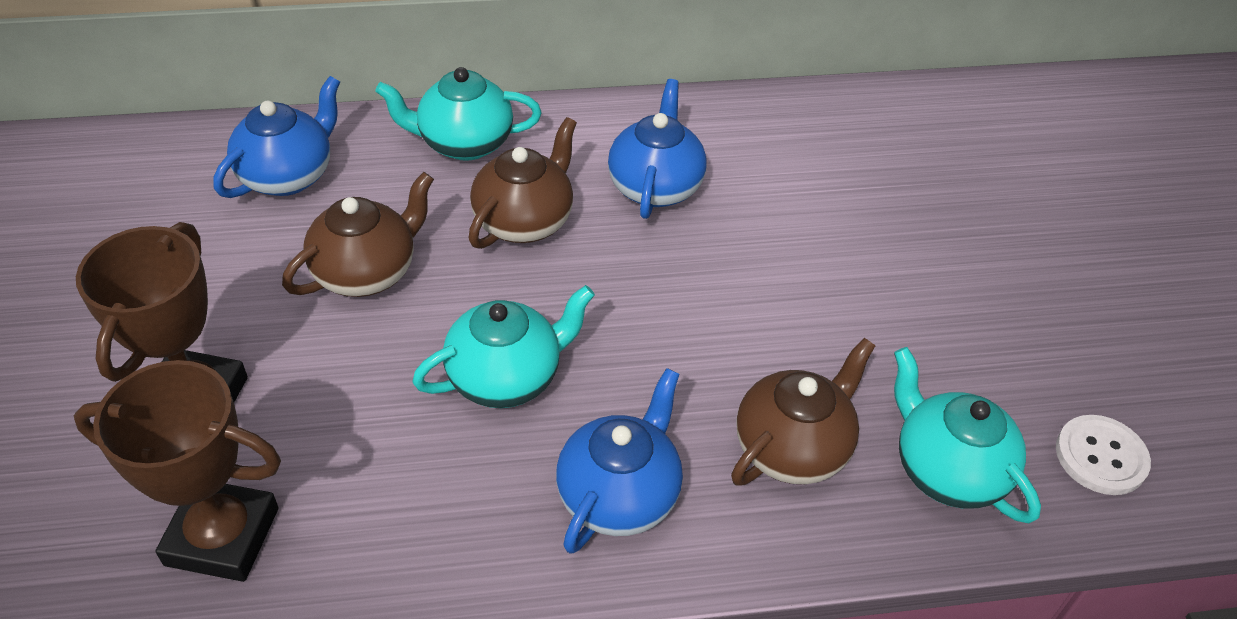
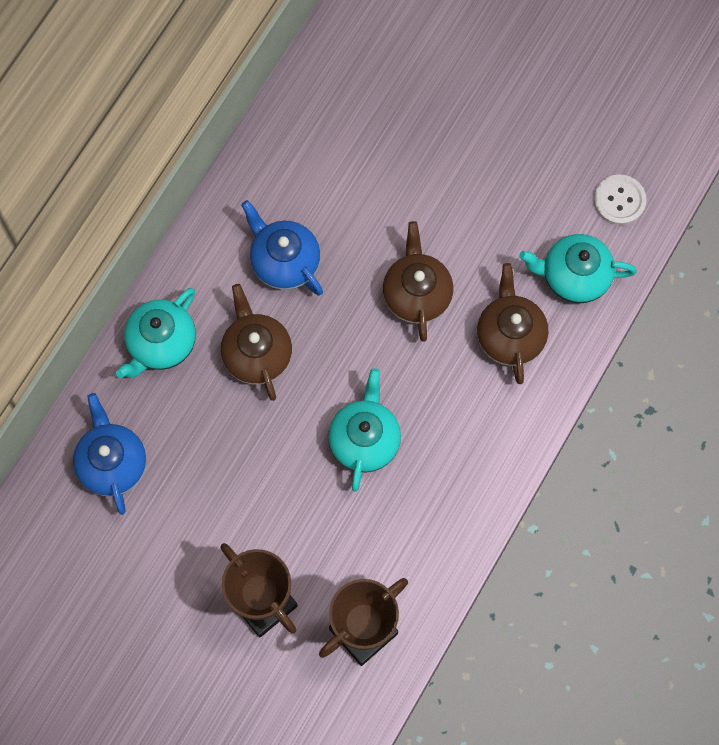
camera: 50 degrees left, 25 degrees up
brown teapot [282,172,434,297] -> brown teapot moved to [383,221,453,342]
blue teapot [556,368,683,554] -> none

